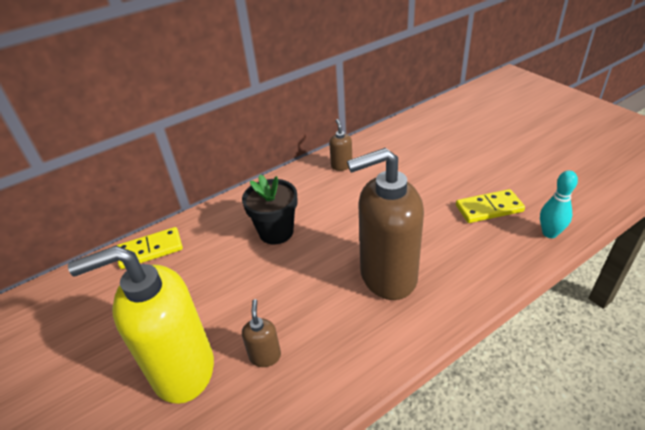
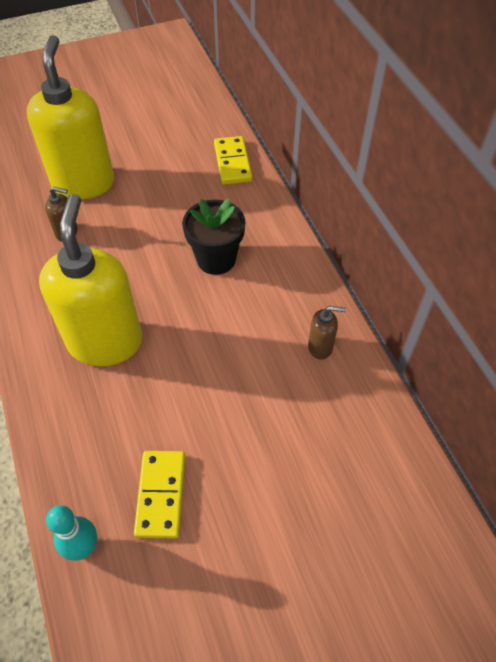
camera: 100 degrees right, 15 degrees up
brown soap dispenser [347,148,424,300] -> yellow soap dispenser [39,194,142,366]

